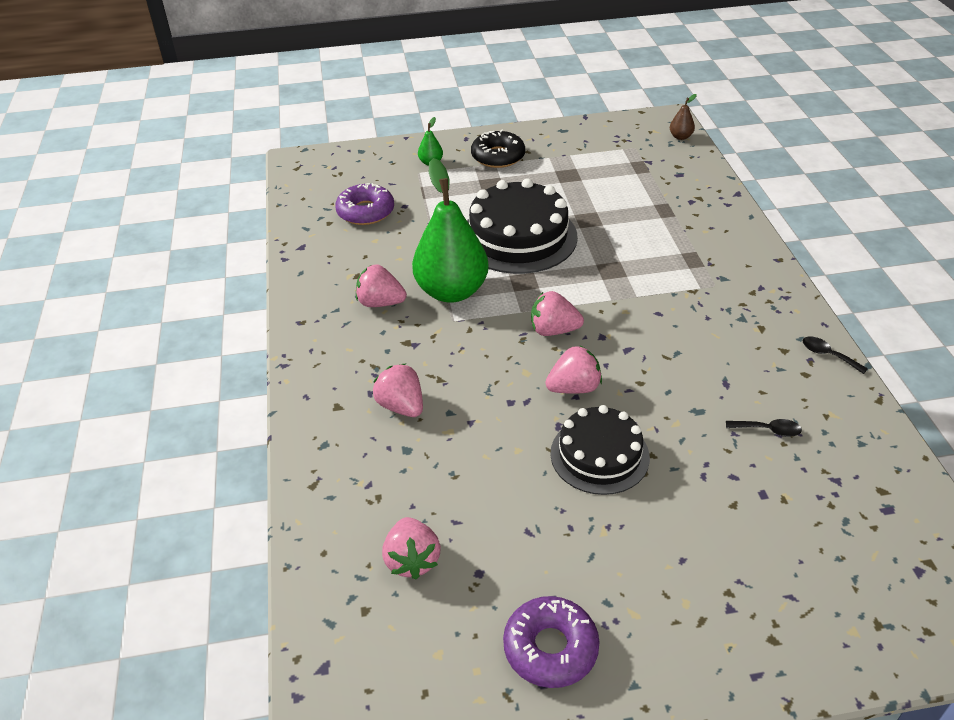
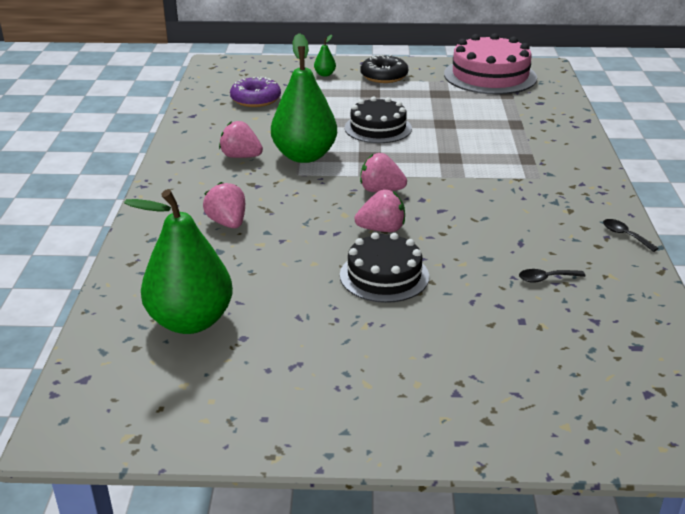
camera: 10 degrees right, 10 degrees down
pink strawberry [382,517,441,579] -> green pear [124,189,233,334]
black cake [467,178,578,274] -> black cake [345,97,412,143], size x0.65
purple donut [503,596,600,688] -> none
brown pear [670,94,697,140] -> none
black spoon [726,419,802,437] -> black spoon turned 150 degrees clockwise [519,269,585,283]
none -> pink cake [444,33,537,95]

